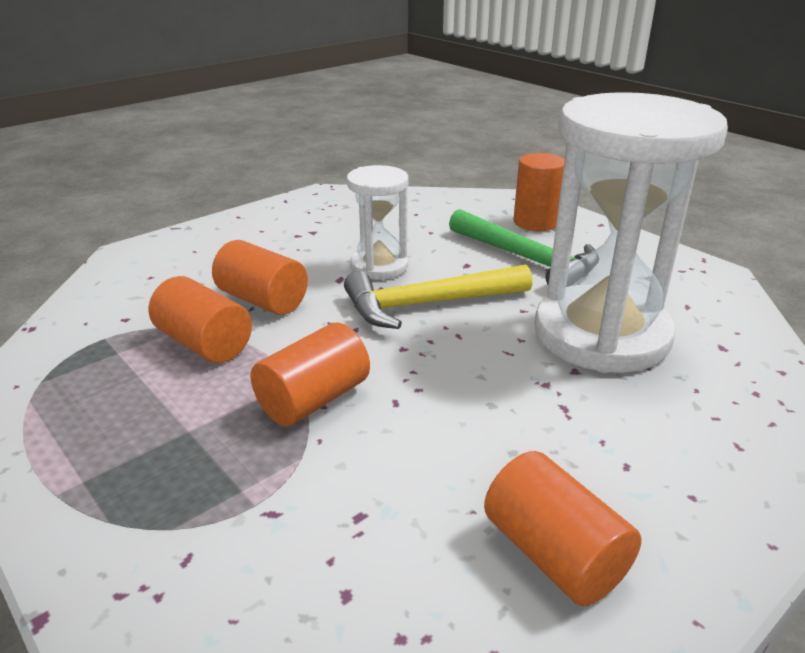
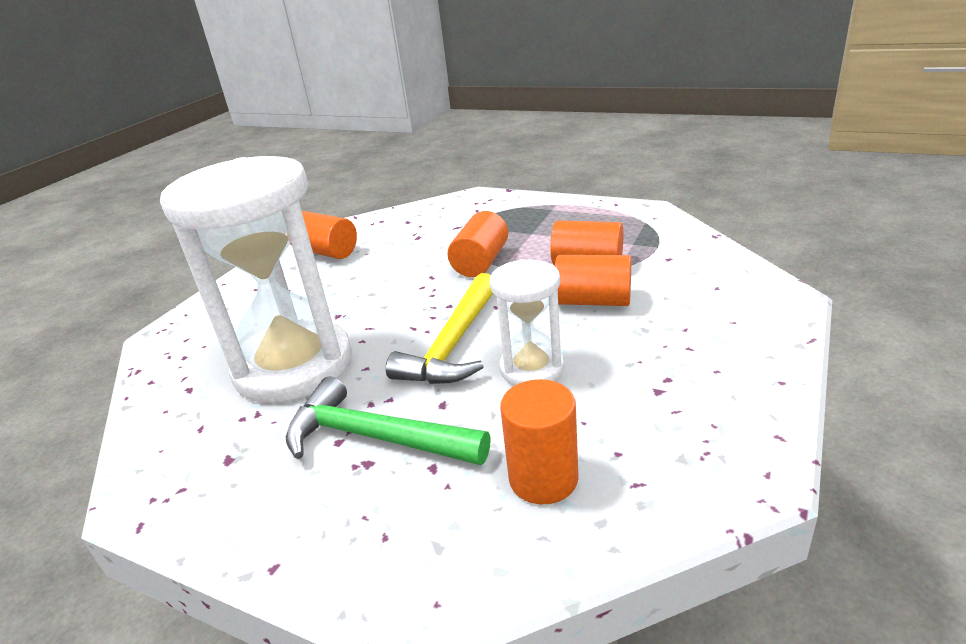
camera: 160 degrees right, 0 degrees up
yellow hammer [344,264,532,329] -> yellow hammer turned 150 degrees clockwise [386,273,493,384]
orange cylinder [513,153,565,231] -> orange cylinder moved to [500,379,579,504]

